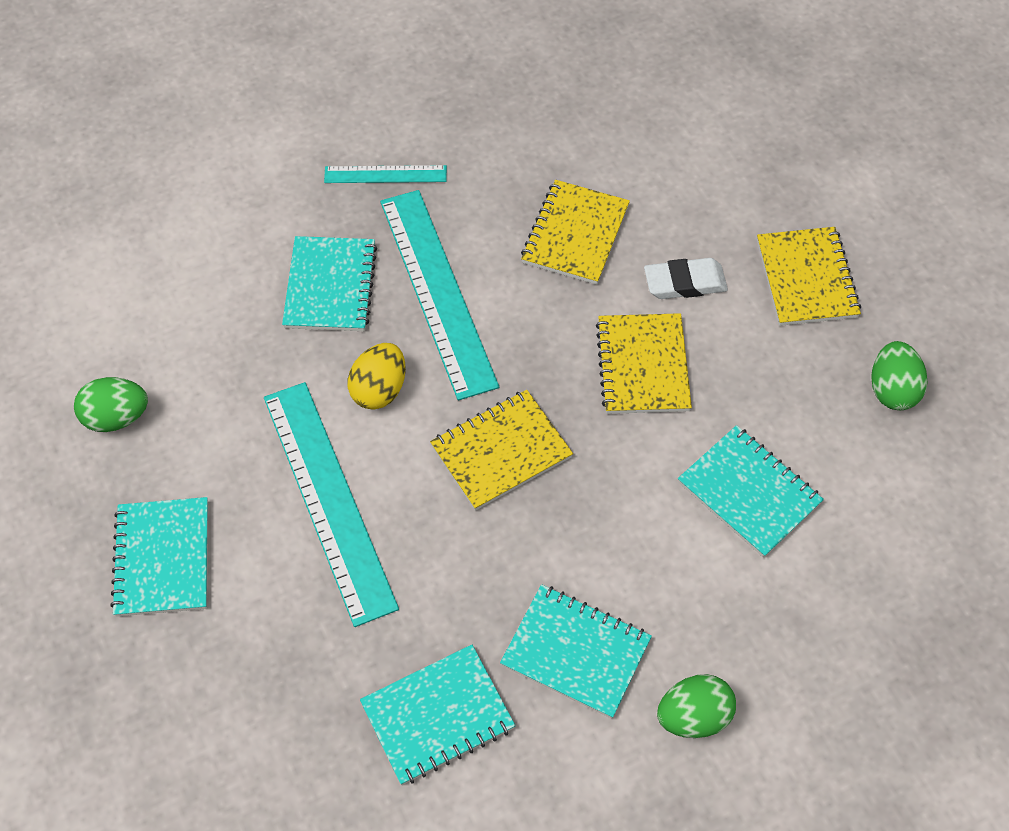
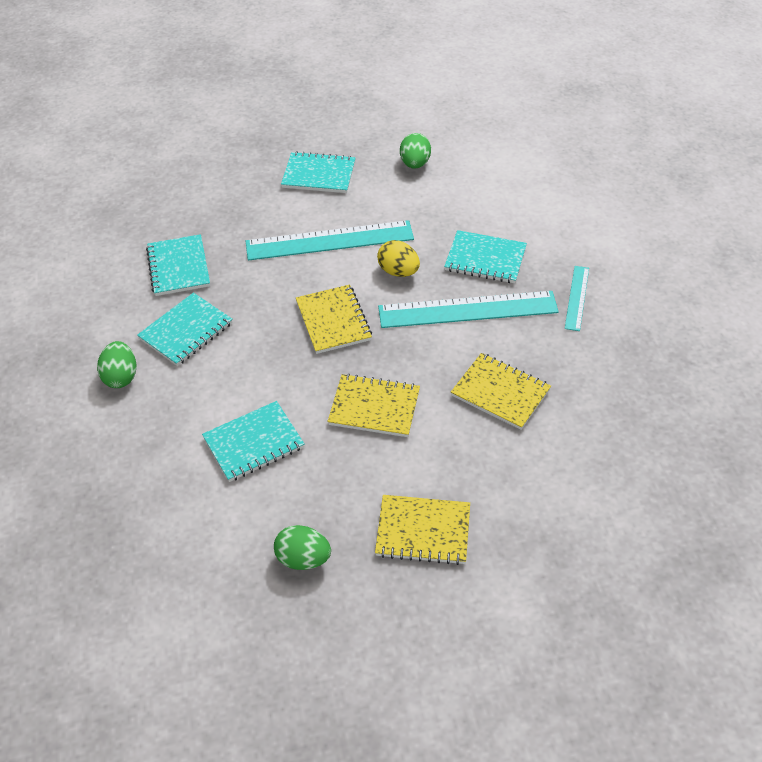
camera: 105 degrees right, 10 degrees down
white eraser [644,258,728,299] -> none

